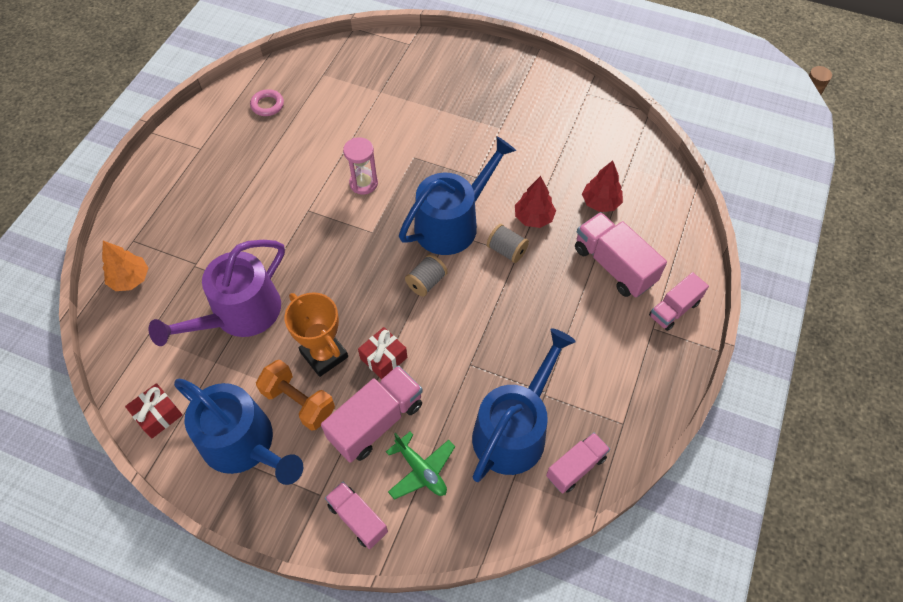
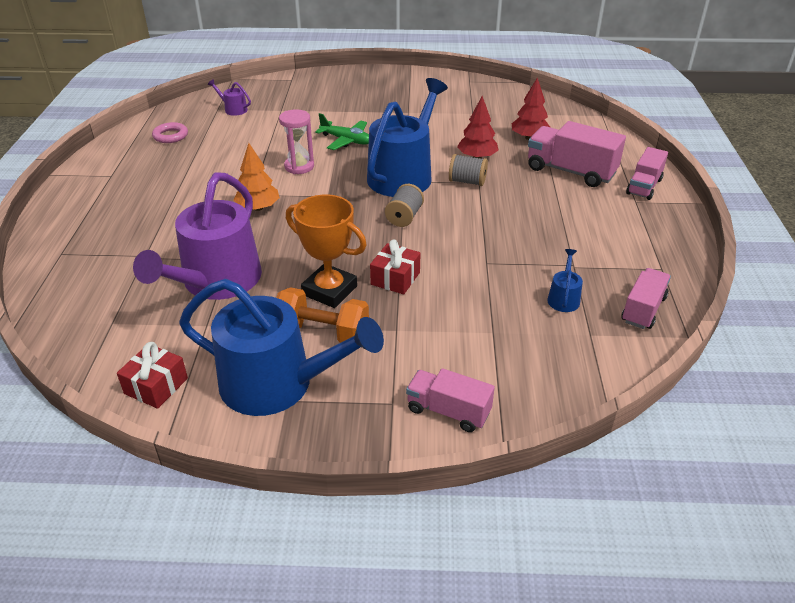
camera: 20 degrees left, 20 degrees down
orange tree [102,241,148,291] -> orange tree moved to [233,143,280,211]
pink truck [321,365,423,463] -> none
green plane [386,432,455,500] -> green plane moved to [315,113,369,150]
blue watering can [472,328,576,482] -> blue watering can [547,249,583,312], size x0.40
none -> purple watering can [208,79,251,116]

